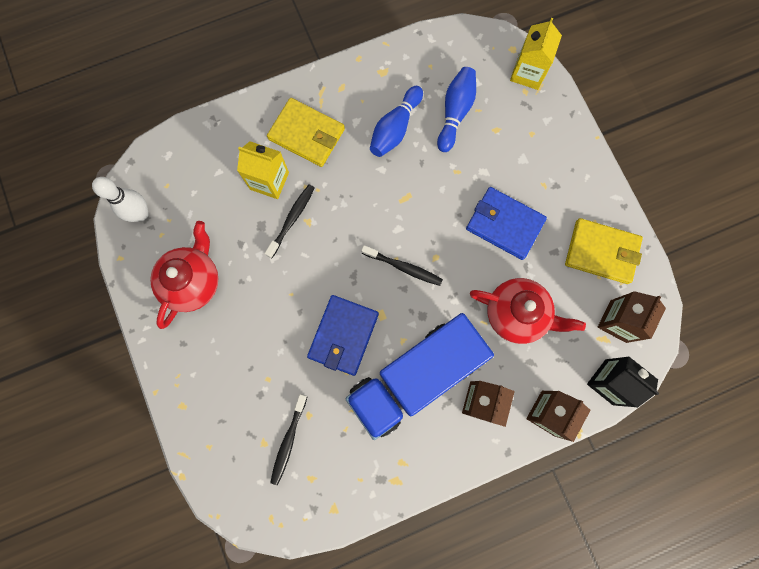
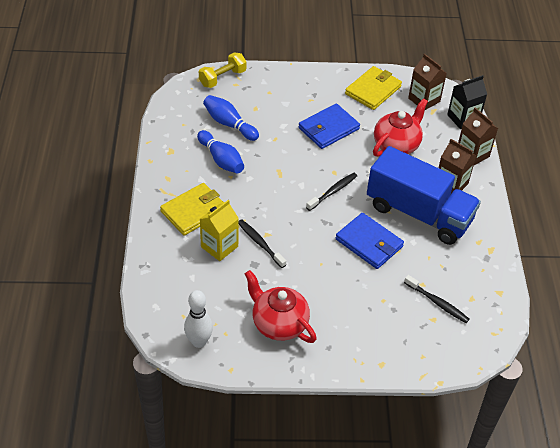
camera: 70 degrees left, 30 degrees down
blue truck [345,313,494,440] -> blue truck turned 45 degrees counterclockwise [367,146,481,245]
yellow carton [510,18,562,90] -> yellow dumbbell [199,52,247,88]

